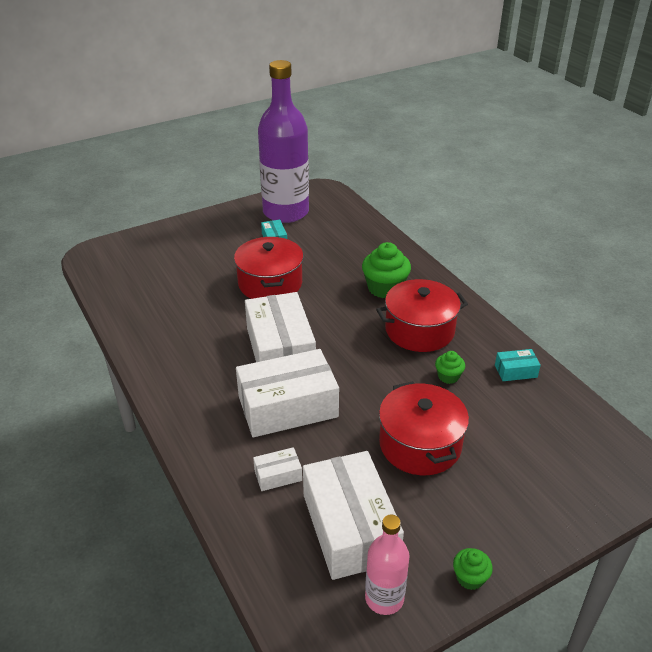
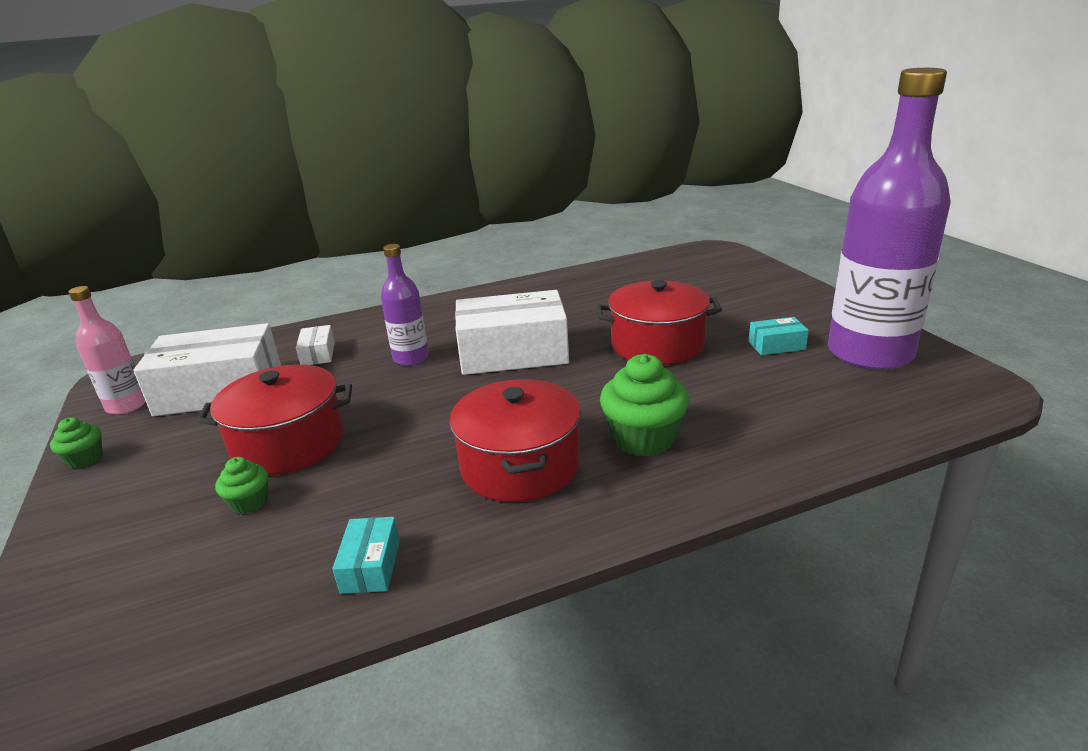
camera: 100 degrees right, 10 degrees down
white box [236,349,339,437] -> purple bottle [381,244,429,366]
green cupcake [435,351,465,384] -> green cupcake moved to [215,457,268,514]

